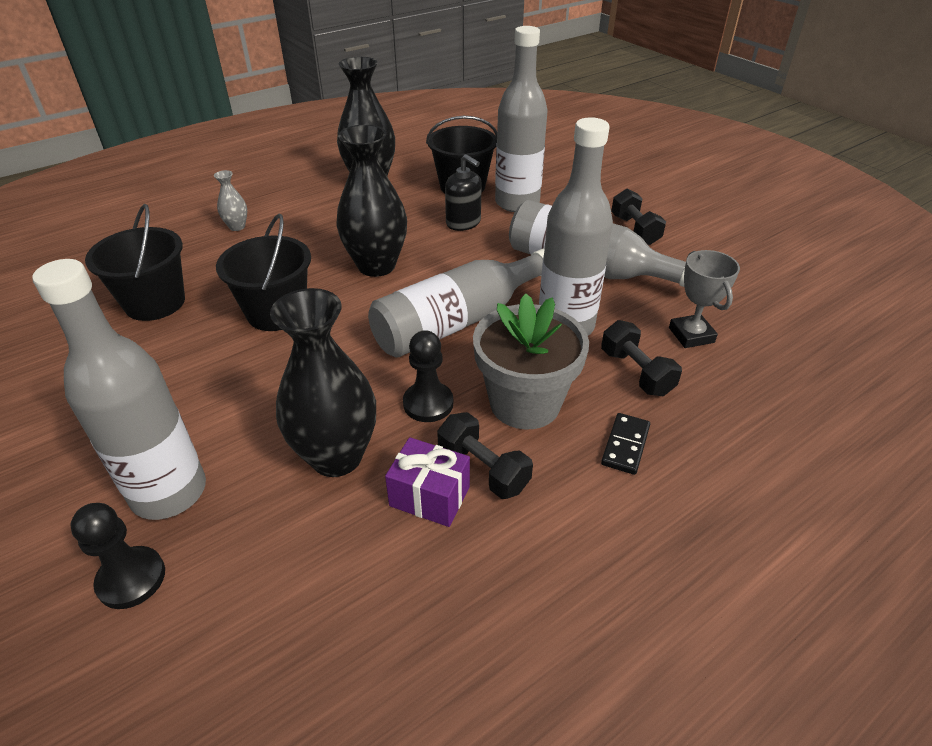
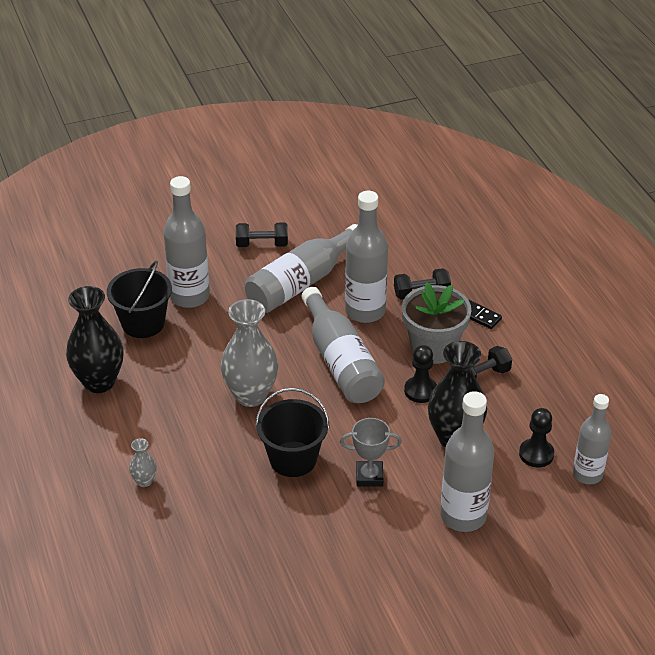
camera: 75 degrees left, 0 degrees up
black pawn [71,503,165,609] -> black pawn moved to [519,408,554,467]
black bucket [85,204,185,321] -> none
black vase [336,124,407,277] -> grey vase [221,299,278,407]
purple gift [385,437,470,527] -> none
black soap dispenser [445,154,482,231] -> none
grey trophy [669,250,740,348] -> grey trophy moved to [340,418,402,487]
none -> grey bottle [573,394,611,484]

